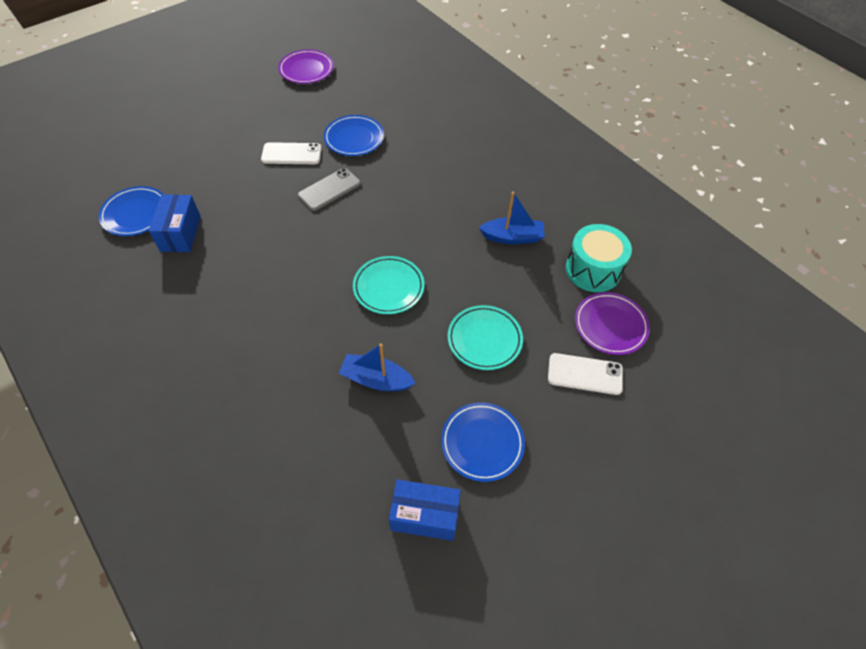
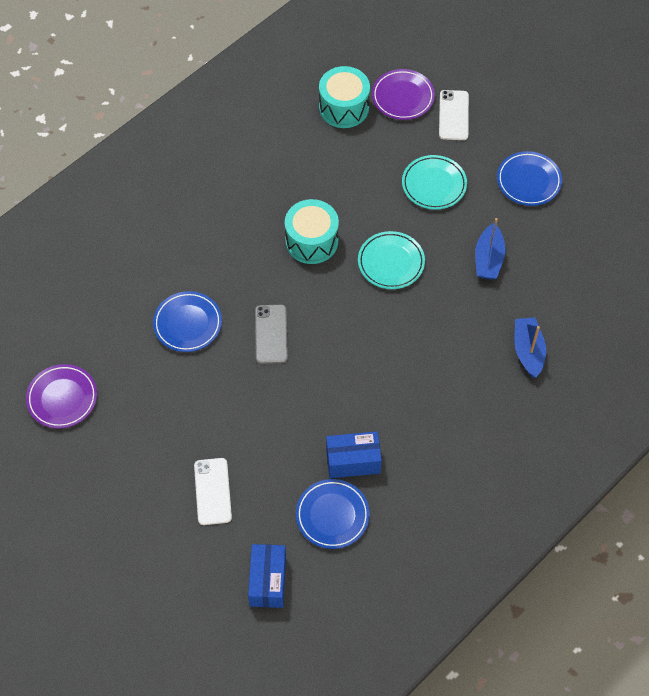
camera: 95 degrees left, 5 degrees up
white phone [261,142,322,164] -> white phone moved to [194,458,232,525]
grey phone [298,168,360,211] -> grey phone turned 45 degrees clockwise [255,305,288,364]
blue box [389,479,461,541] -> blue box moved to [248,544,286,608]
blue boat [479,191,545,244] -> blue boat moved to [514,317,546,378]
none -> turquoise drum [285,199,339,264]

